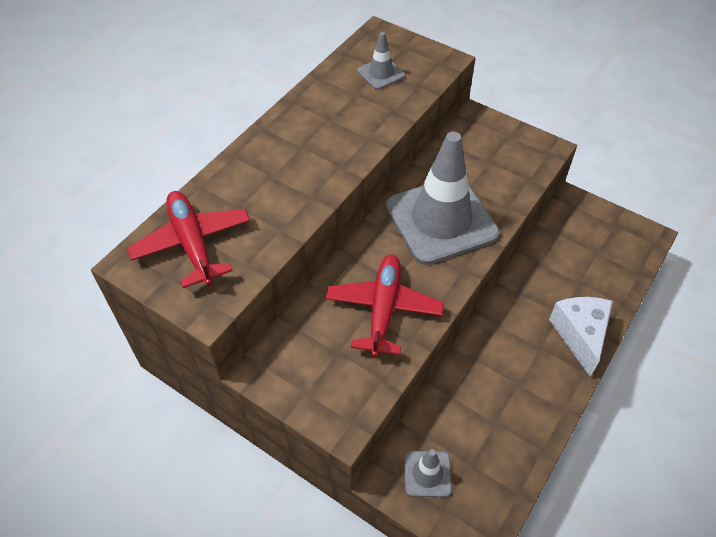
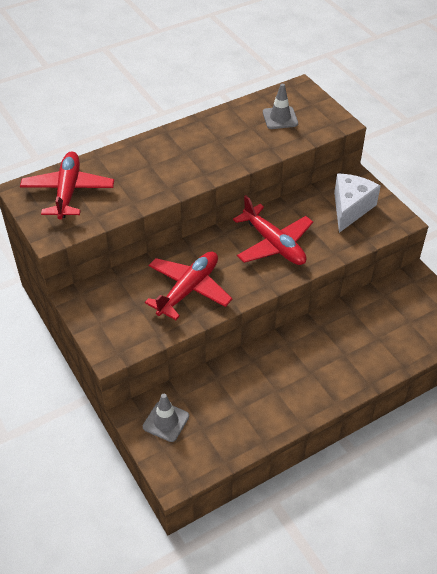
camera: 25 degrees right, 5 degrees down
grey traffic cone [386,131,499,265] -> red plane [233,195,313,265]
white cheese [549,297,613,377] -> white cheese moved to [334,174,381,233]

